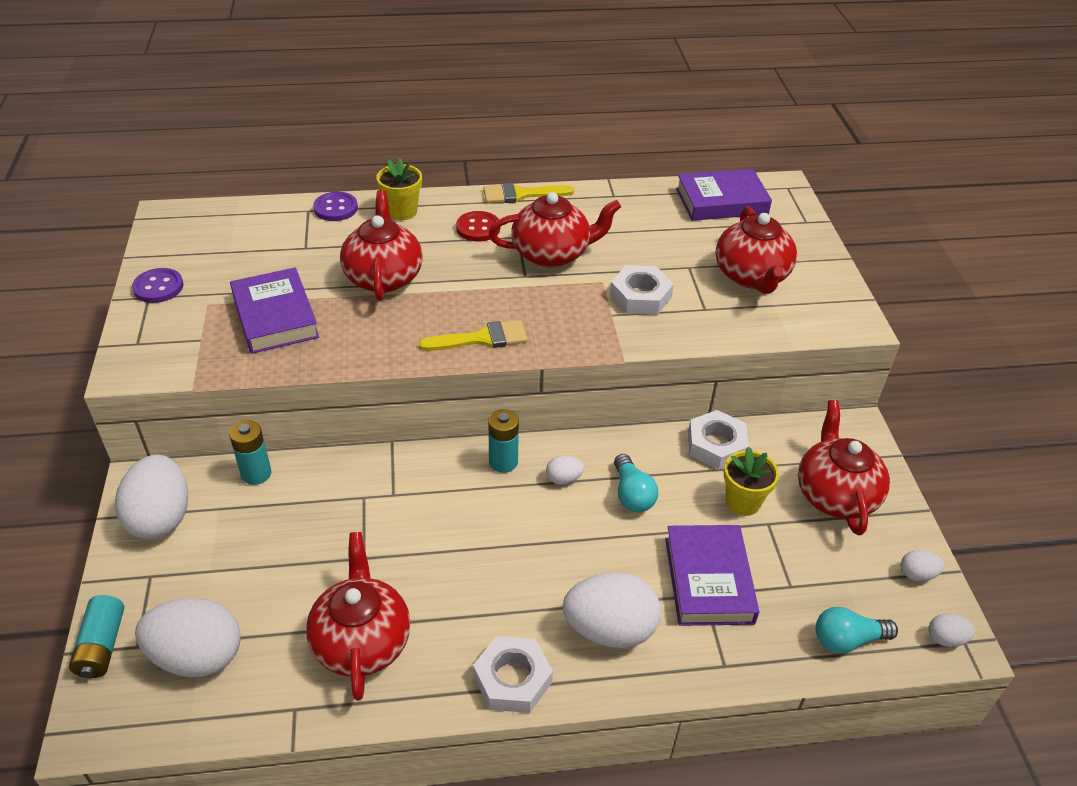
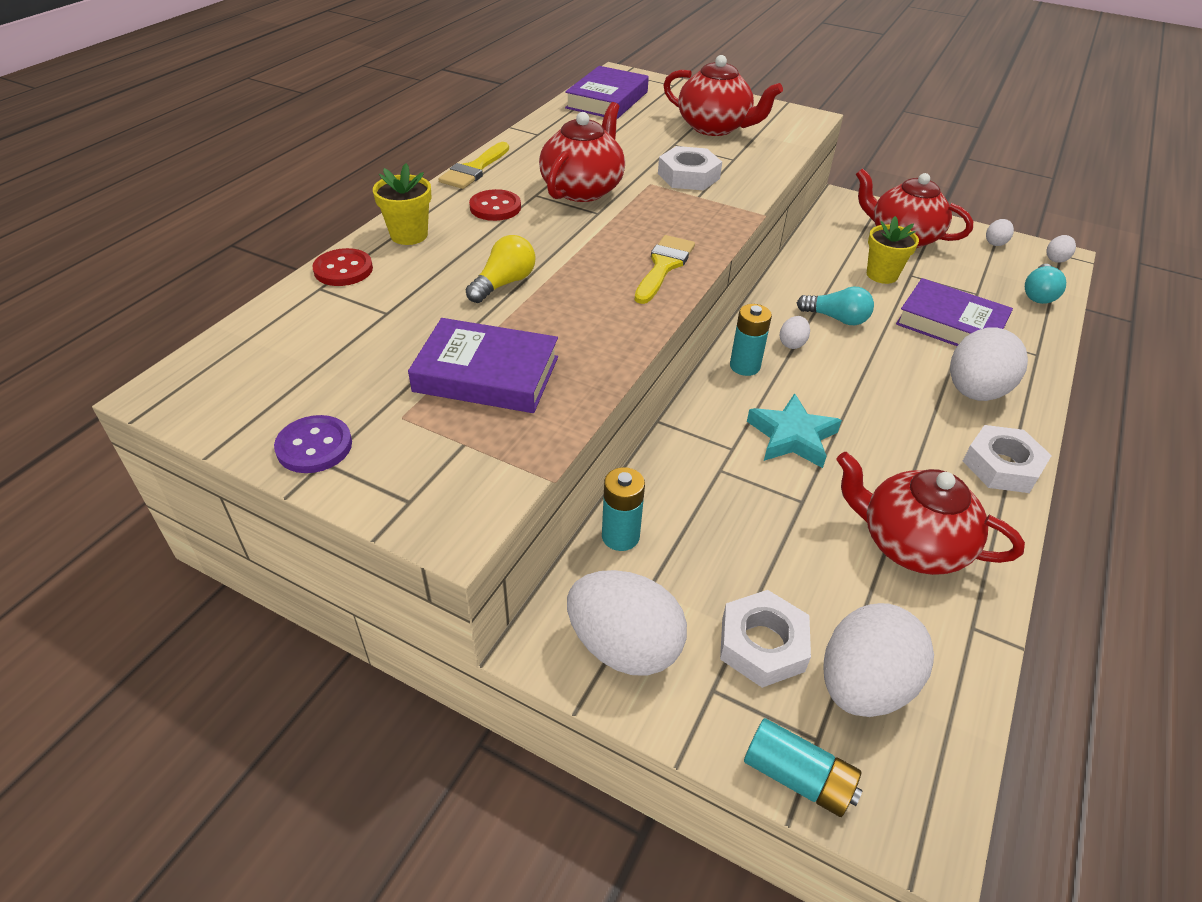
camera: 55 degrees left, 0 degrees up
purple button [313,192,358,221] -> red button [312,248,373,286]
red teapot [340,190,423,301] -> yellow light bulb [466,235,536,303]
white nut [688,410,749,470] -> white nut moved to [720,590,811,688]
none -> turquoise star [747,393,842,468]

